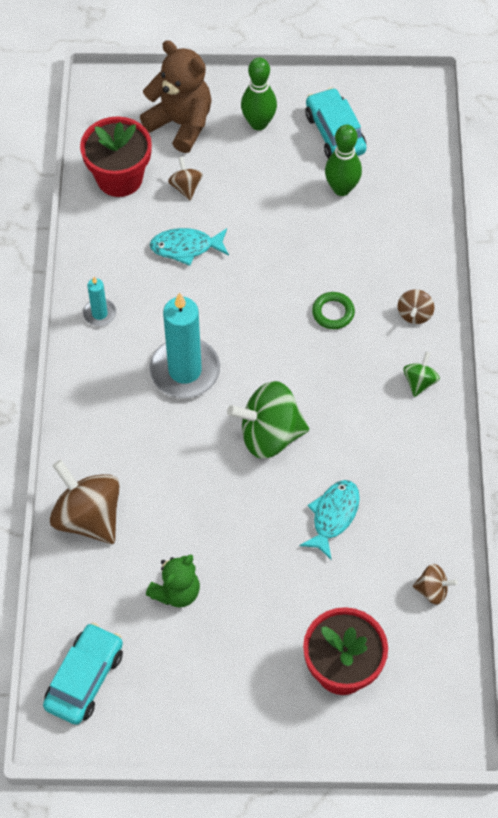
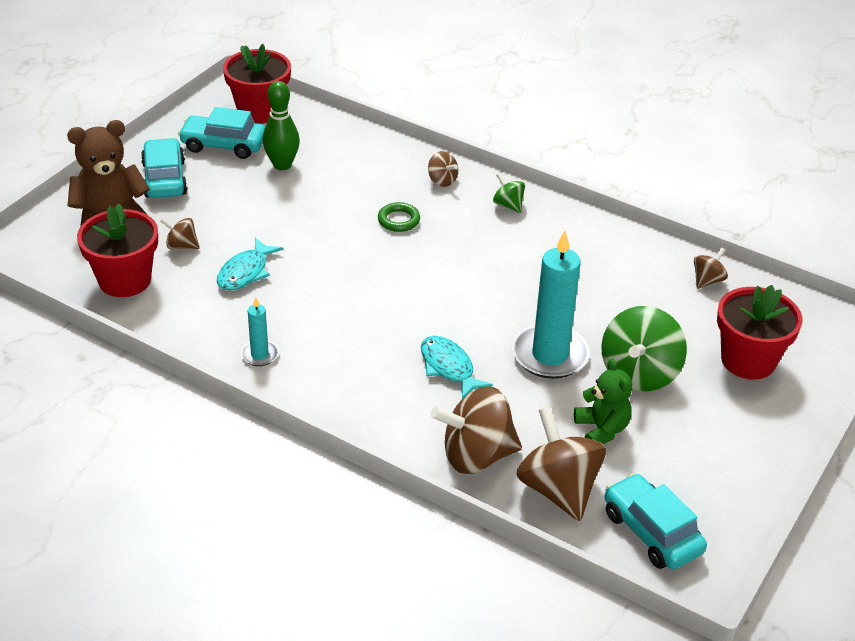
camera: 60 degrees left, 20 degrees down
turquoise candle [149,293,220,398] -> turquoise candle moved to [512,231,590,379]
green spinning top [227,381,309,459] -> green spinning top moved to [601,306,687,391]
green bowling pin [241,57,277,130] -> turquoise car [141,138,188,198]
turquoise fish [299,480,360,559] -> turquoise fish moved to [421,336,493,399]
none -> red flower pot [223,44,291,124]
none -> brown spinning top [517,407,606,521]

